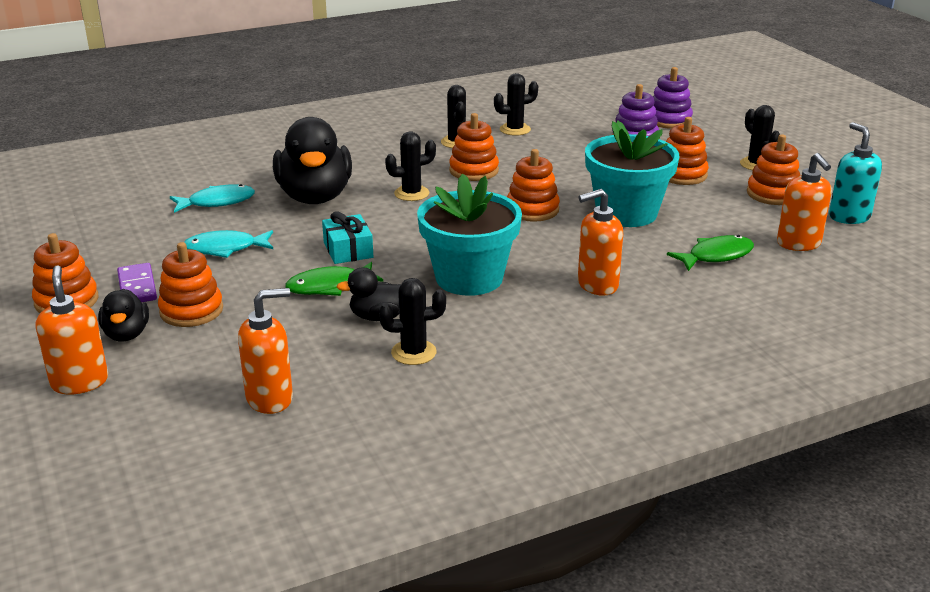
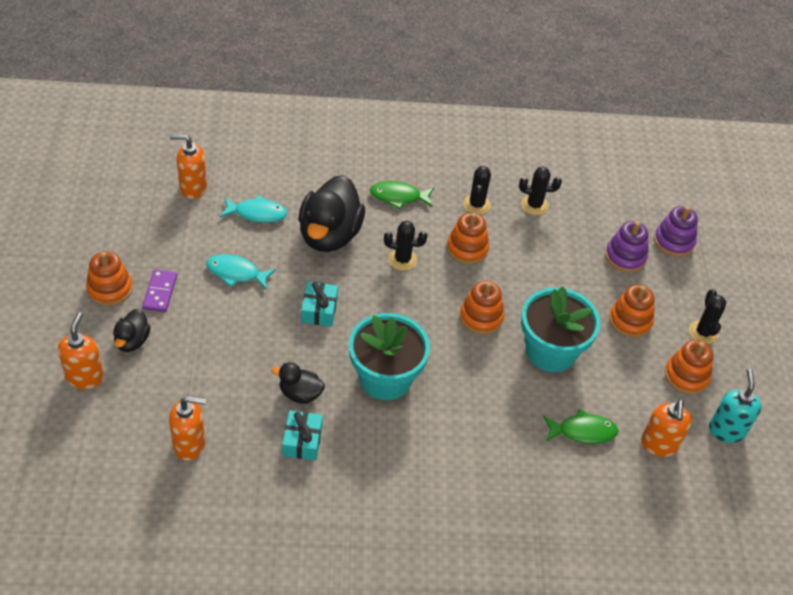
camera: 20 degrees right, 20 degrees up
orange stacking toy [158,242,223,327] -> none
green fish [285,262,383,296] -> green fish moved to [370,181,434,209]
black cactus [379,278,446,365] -> turquoise gift [282,410,323,461]
orange soap dispenser [578,189,623,296] -> orange soap dispenser moved to [170,134,207,199]

